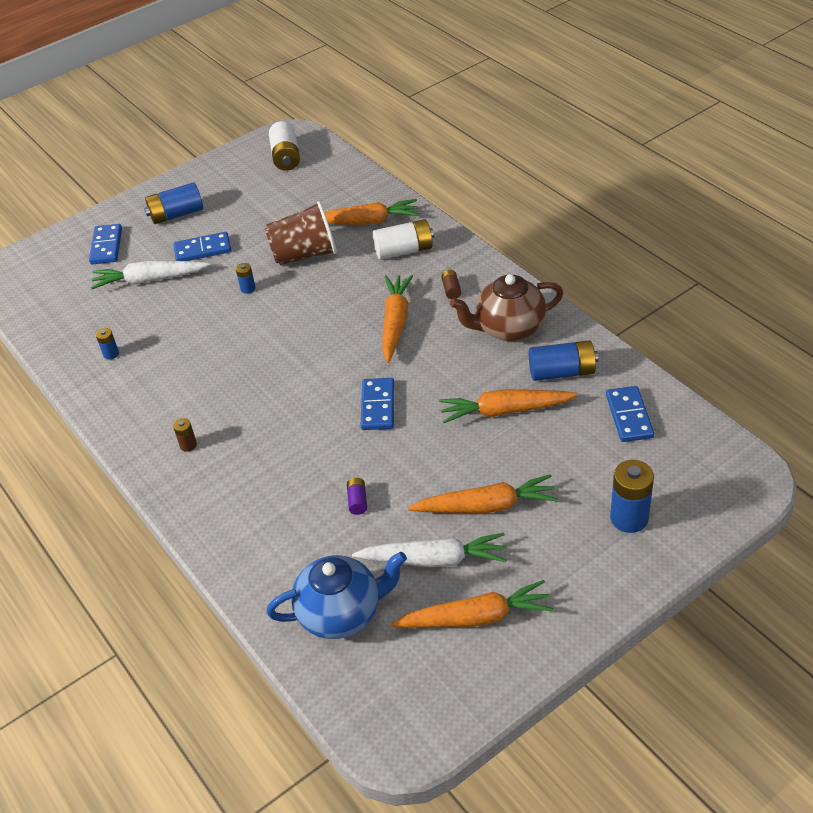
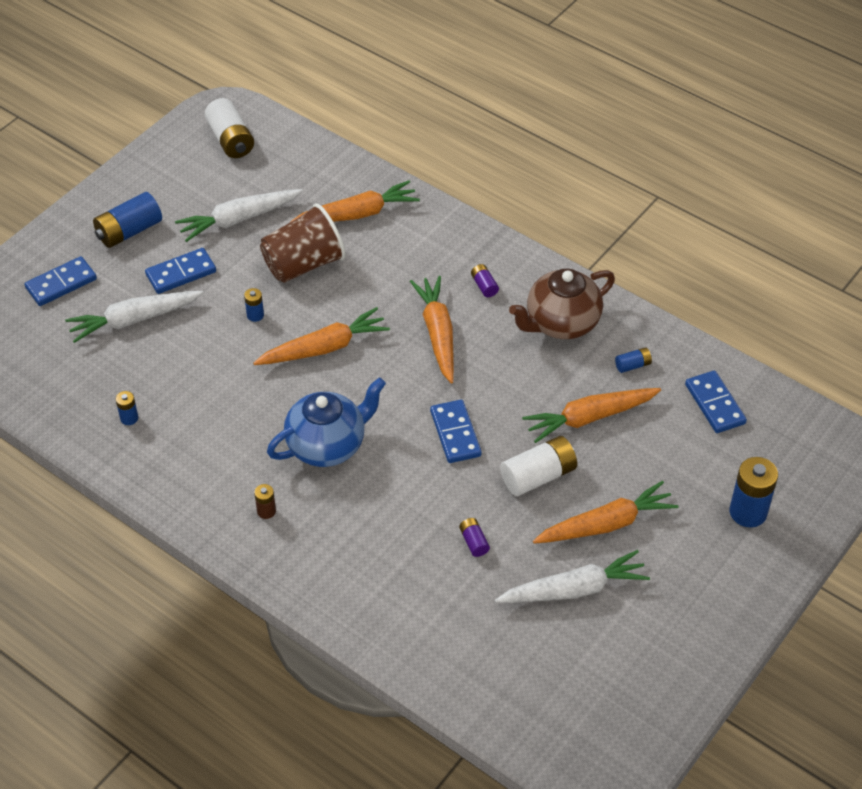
camera: 20 degrees left, 5 degrees up
blue domino [89,224,122,265] -> blue domino turned 75 degrees clockwise [25,256,97,306]
blue teapot [267,552,407,639] -> blue teapot moved to [267,378,386,467]
white battery [373,219,434,260] -> white battery moved to [500,436,577,496]
orange carrot [391,580,553,628] -> orange carrot moved to [253,307,390,365]
brown battery [441,270,461,299] -> purple battery [471,264,499,297]
blue battery [529,340,598,381] -> blue battery [615,347,652,373], size x0.50
none -> white carrot [175,189,303,242]

